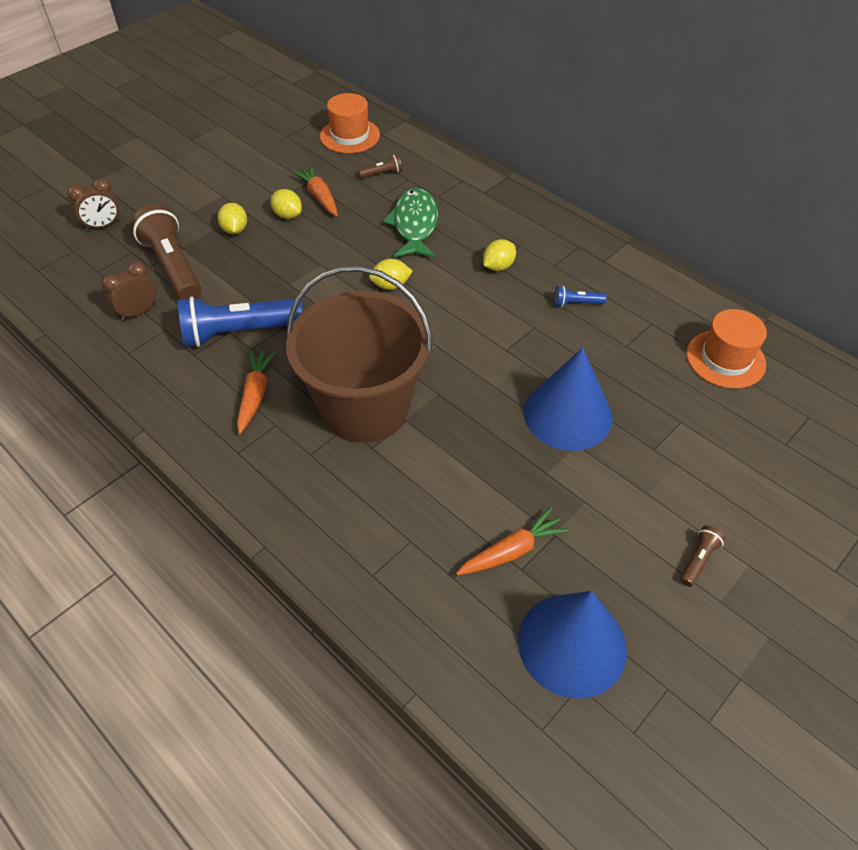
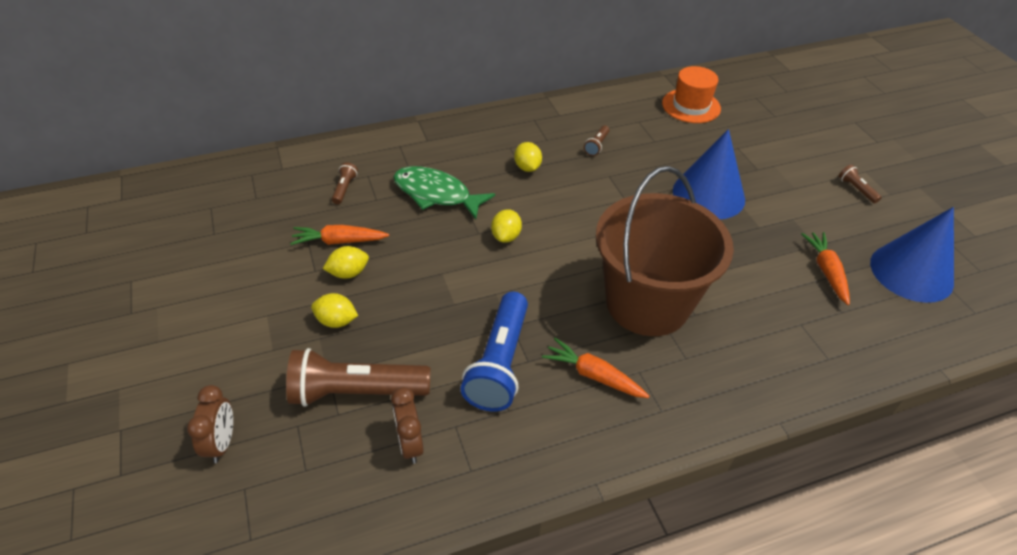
camera: 65 degrees left, 5 degrees down
orange hat [320,93,380,153] -> none
blue flashlight [554,286,607,307] -> brown flashlight [584,125,609,156]

